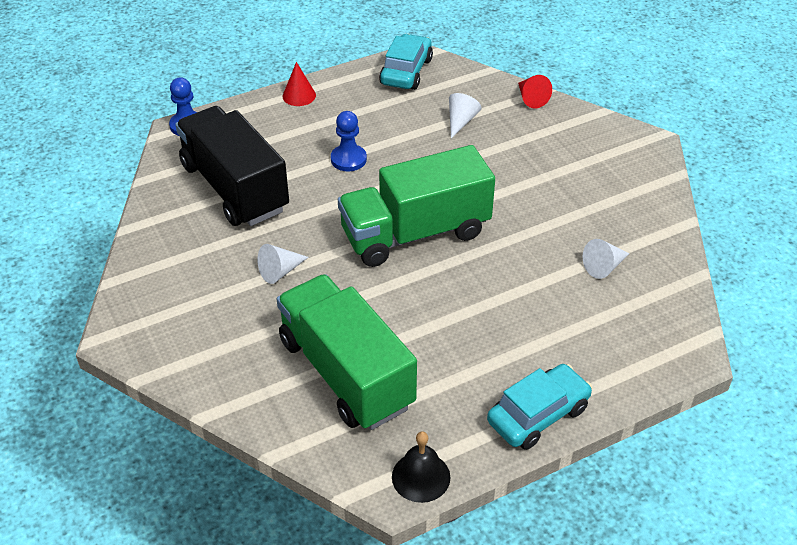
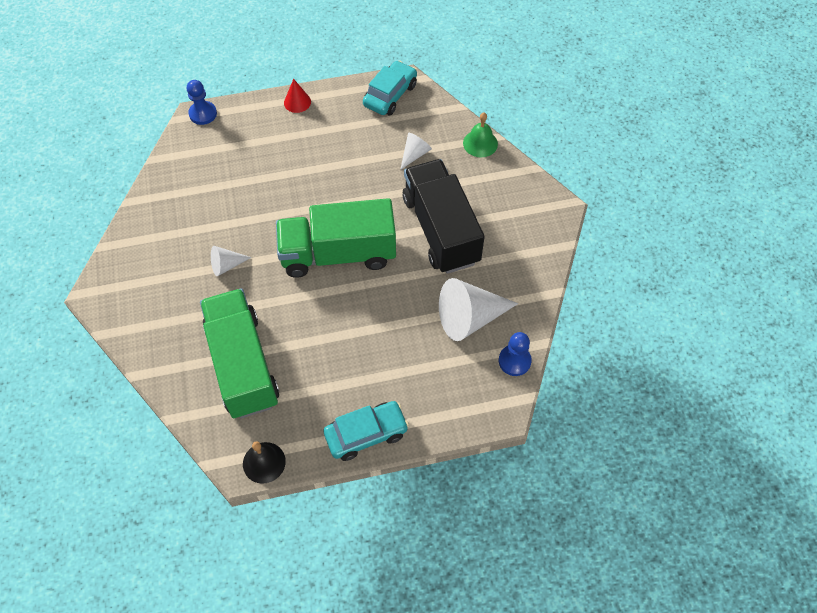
camera: 15 degrees right, 15 degrees up
black truck [175,106,289,226] -> black truck moved to [403,159,485,274]
blue pawn [331,111,367,171] -> blue pawn moved to [499,332,532,376]
red cone [518,75,552,108] -> green bell [463,113,498,157]
white cone [583,239,629,279] -> white cone [439,278,518,341], size x1.95

